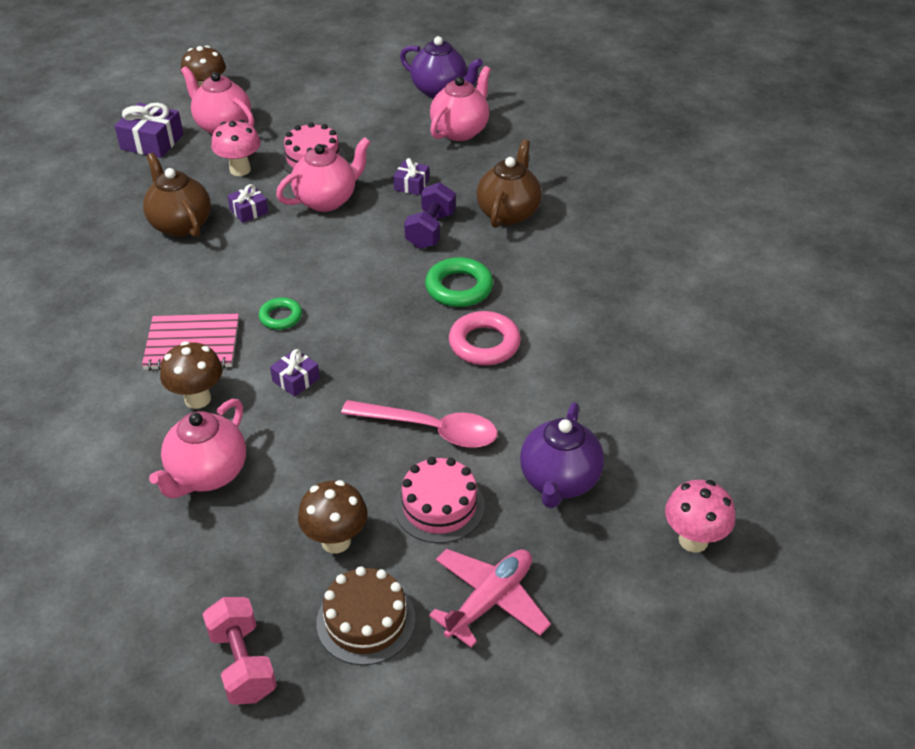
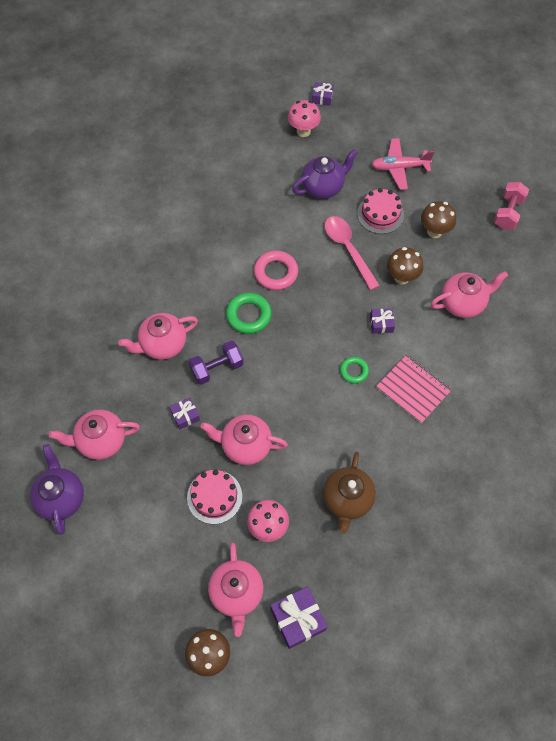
camera: 135 degrees left, 20 degrees up
brown mushroom [160,341,223,409] -> brown mushroom moved to [387,247,423,284]
purple gift [227,184,269,223] -> purple gift moved to [312,82,333,106]
brown cake [317,566,415,665] -> none
brown teapot [477,139,542,228] -> pink teapot [119,313,198,360]

